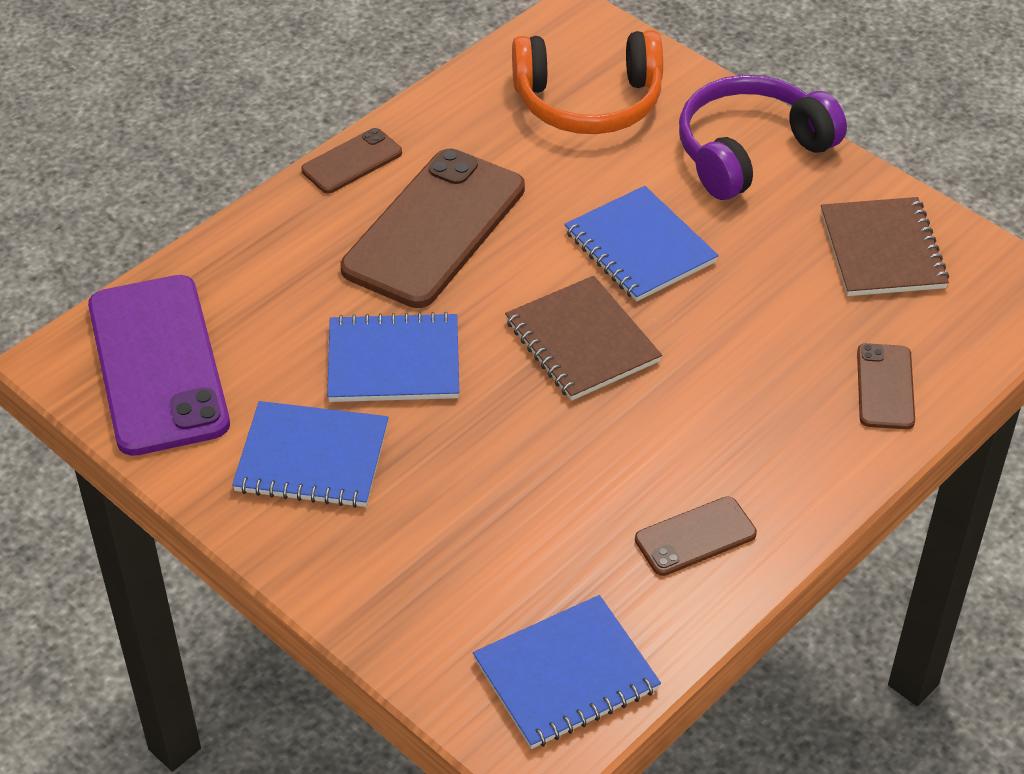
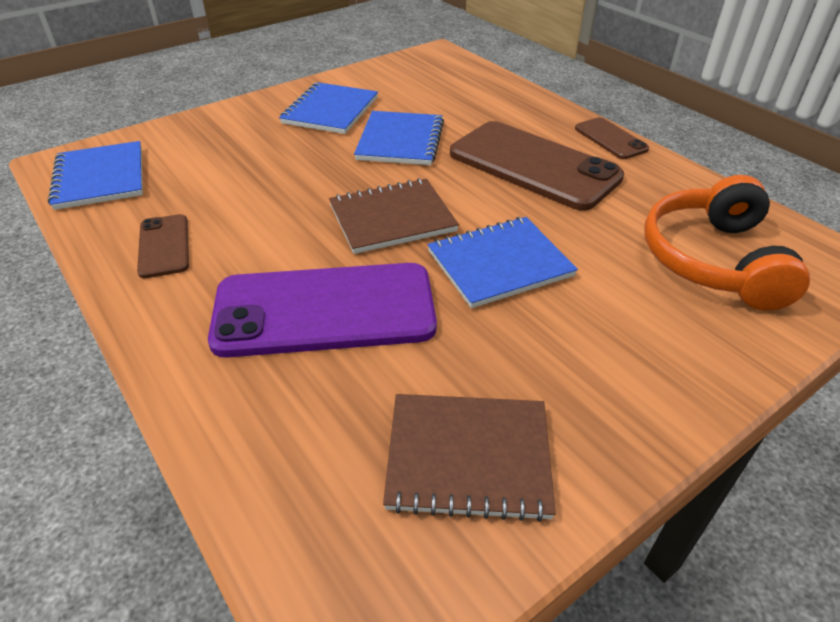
camera: 100 degrees right, 5 degrees down
purple phone [88,275,230,456] -> purple phone moved to [208,263,437,358]
purple headphones [679,75,847,200] -> none
brown phone [857,343,915,429] -> none

